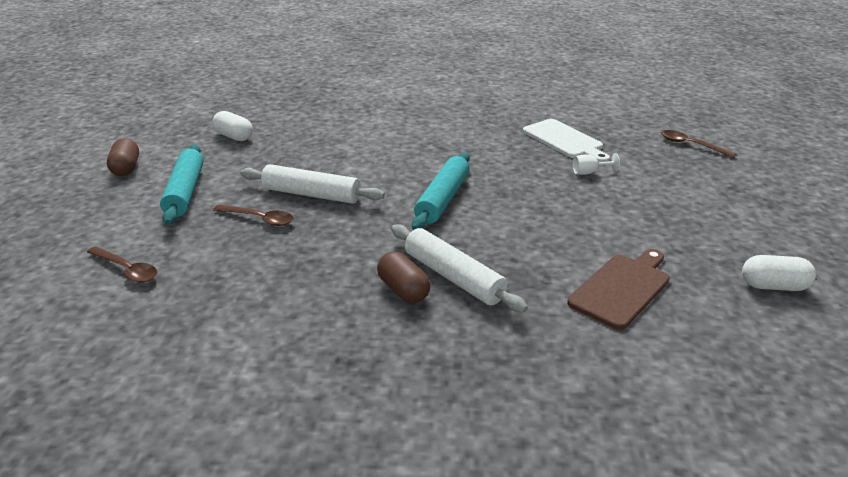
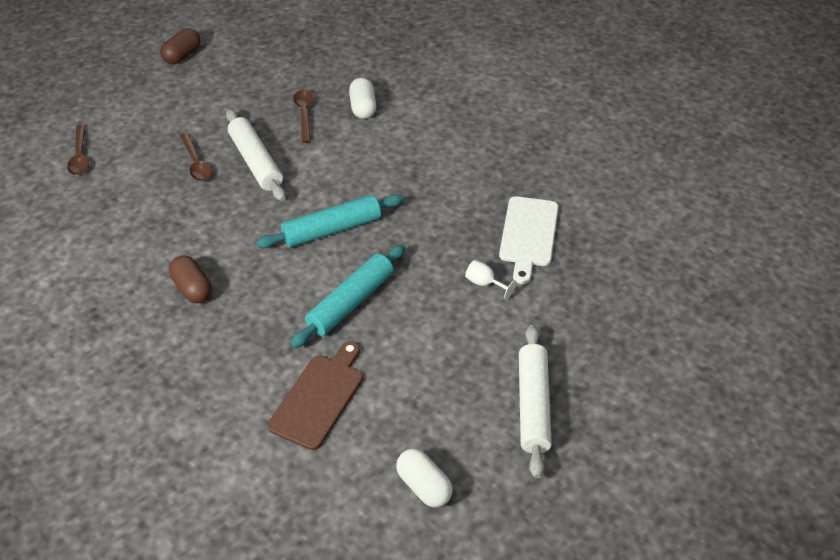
camera: 45 degrees right, 15 degrees up
turquoise rolling pin [160,144,204,225] -> turquoise rolling pin moved to [291,244,405,348]
white capsule [212,111,253,141] -> white capsule moved to [349,78,376,119]
brown capsule [377,252,430,303] -> brown capsule turned 45 degrees counterclockwise [169,255,212,303]
white rolling pin [391,224,528,313] -> white rolling pin moved to [519,325,552,479]
brown cutting board [567,249,670,330] -> brown cutting board turned 60 degrees counterclockwise [267,341,363,450]
brown spoon [661,130,736,158] -> brown spoon moved to [293,89,314,143]

